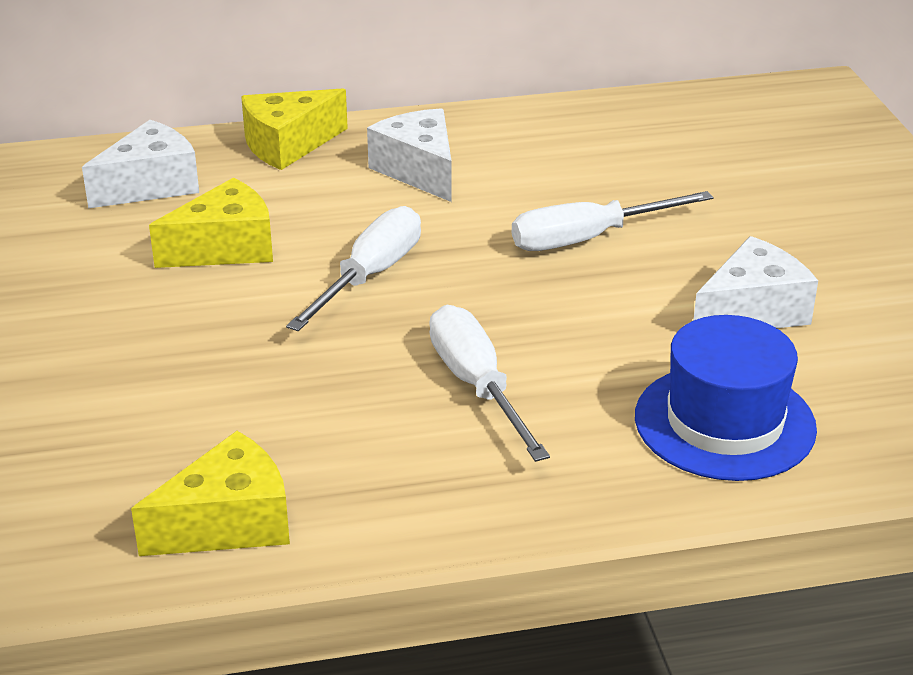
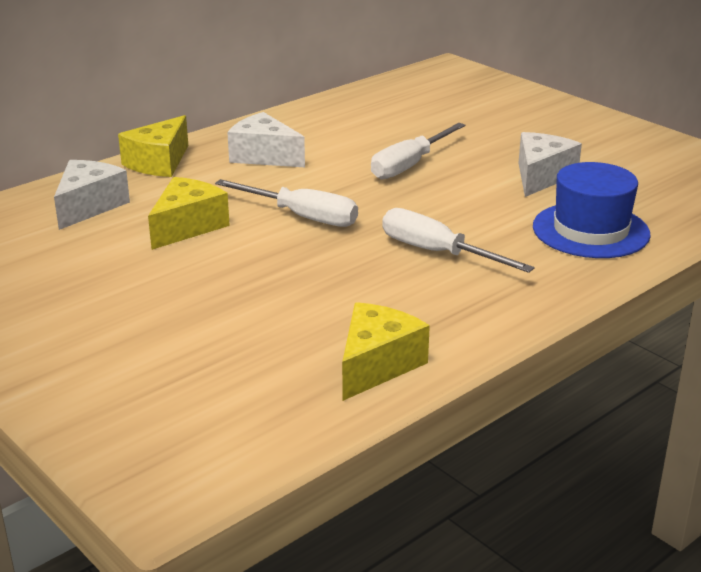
camera: 30 degrees left, 5 degrees down
white screwdriver [286,206,421,331] -> white screwdriver turned 120 degrees clockwise [215,179,358,227]

